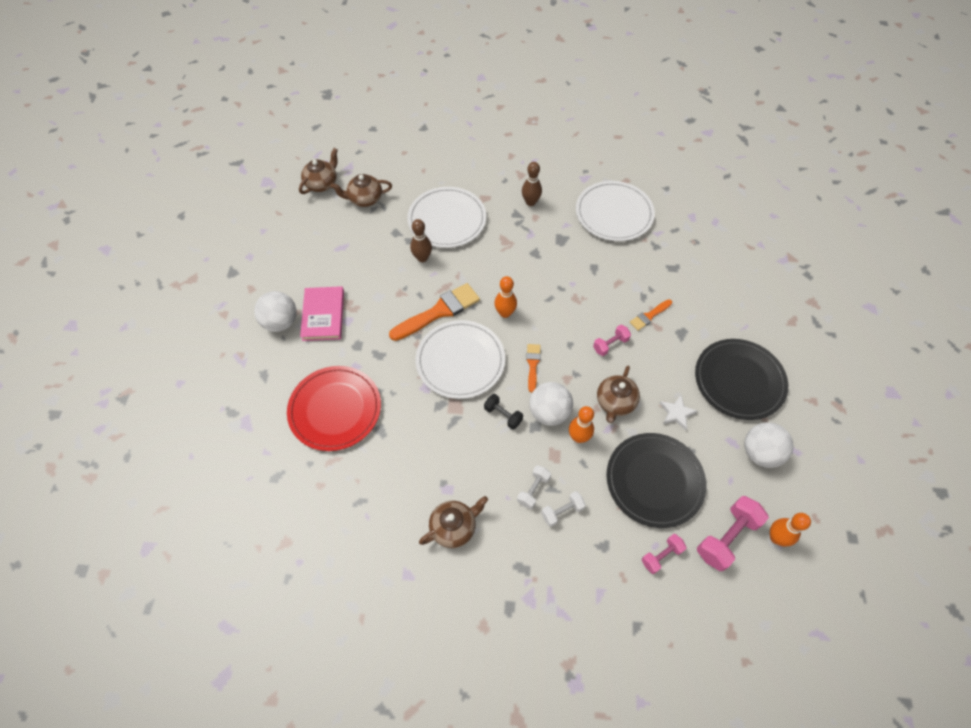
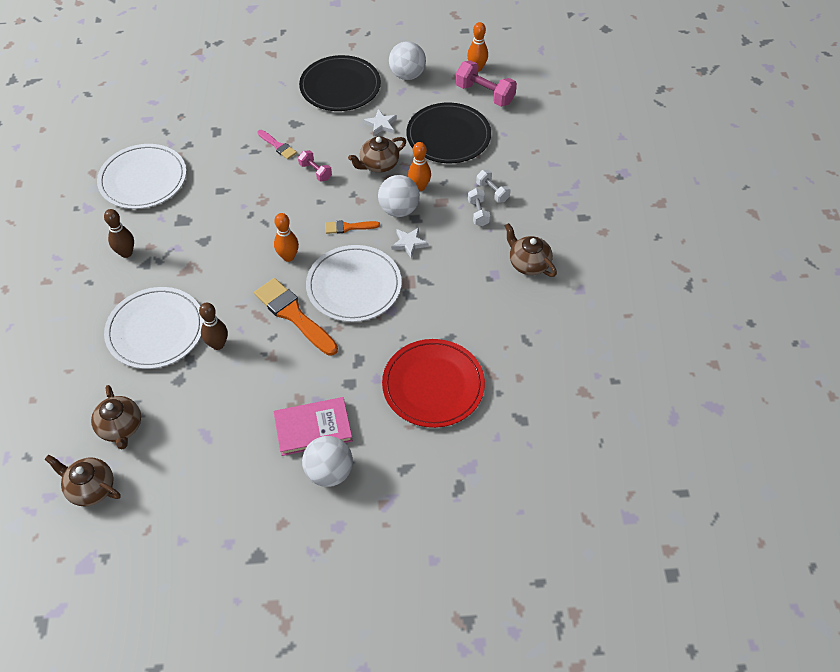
camera: 100 degrees left, 5 degrees down
black dumbbell [484,394,523,430] -> white star [391,227,428,258]
white dumbbell [517,465,551,509] -> white dumbbell turned 60 degrees clockwise [468,188,490,226]
brown teapot [597,366,640,423] -> brown teapot turned 135 degrees clockwise [348,136,406,173]
orange brush [630,299,672,331] -> pink brush [257,130,297,159]
pink dumbbell [642,534,687,574] -> none

